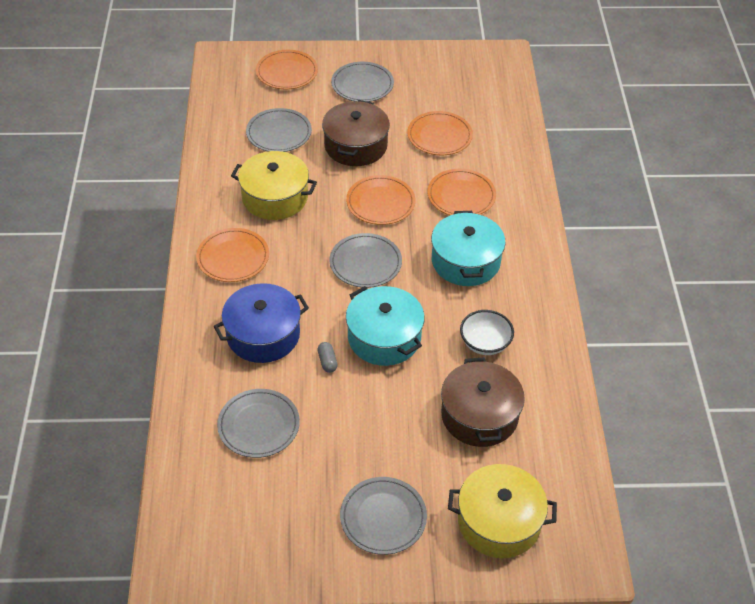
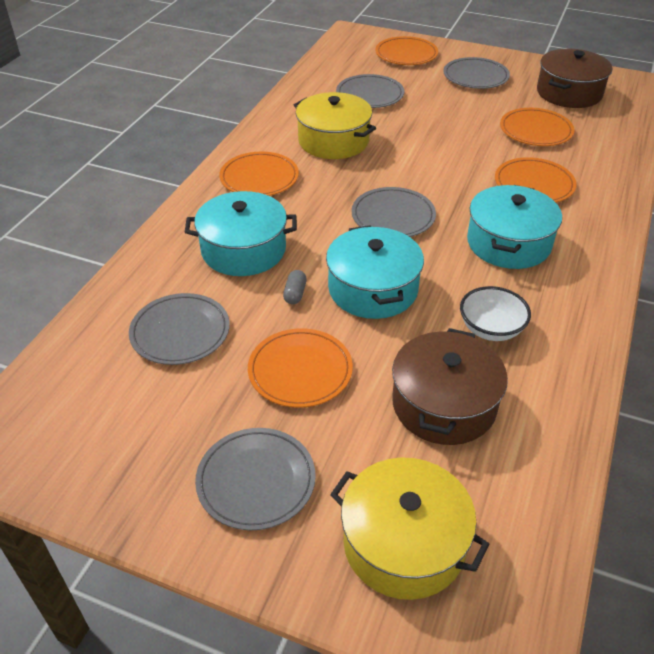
camera: 25 degrees right, 5 degrees down
blue pot [214,283,309,363] -> turquoise pot [185,191,297,276]
brown pot [322,100,390,166] -> brown pot moved to [537,49,612,108]
orange plate [346,175,415,225] -> orange plate moved to [248,328,353,408]

